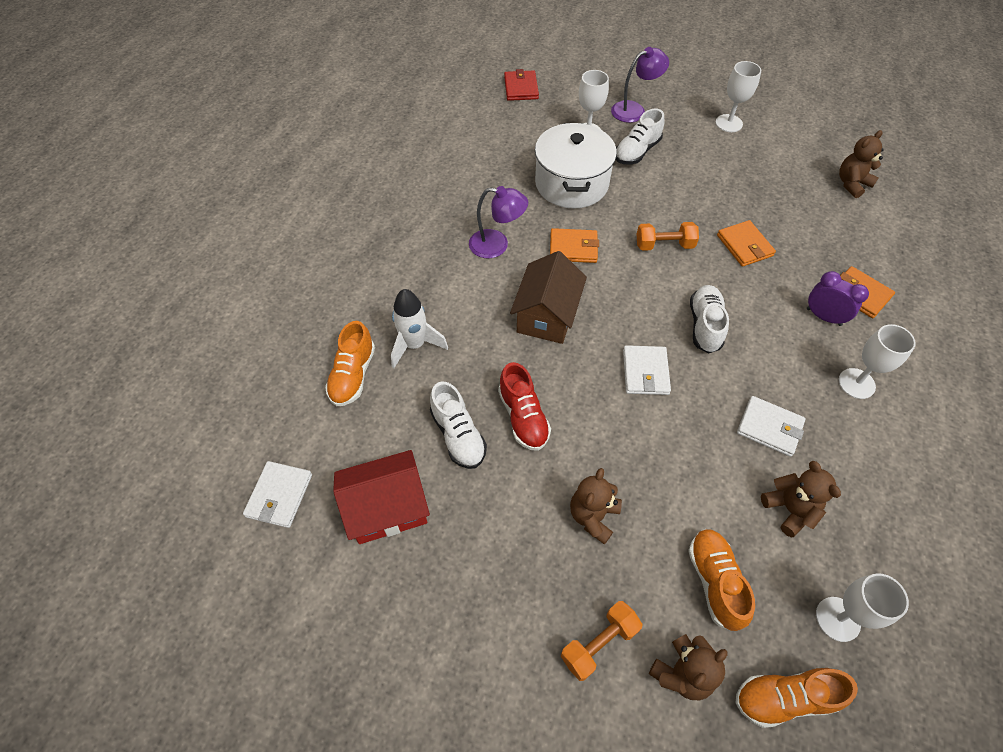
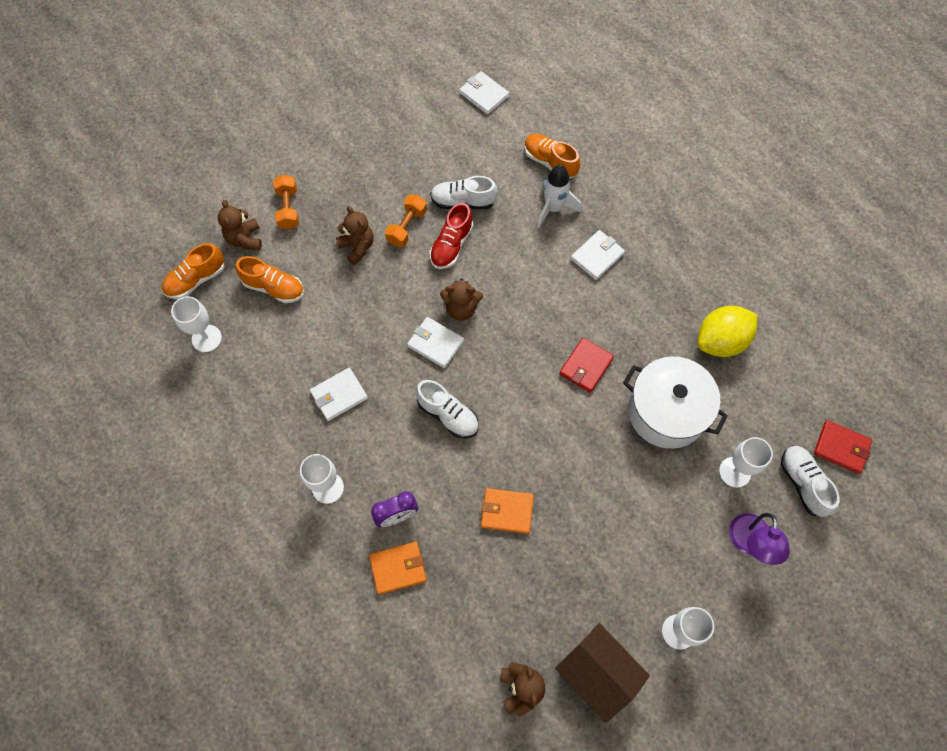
camera: 120 degrees right, 10 degrees up
red house [333,450,430,544] -> none
purple lamp [469,186,528,258] -> none
red shoe [498,362,551,451] -> red shoe turned 75 degrees counterclockwise [430,203,473,269]
brown house [510,251,587,344] -> brown house moved to [555,623,650,723]
orange wallet [550,228,599,263] -> red wallet [559,338,614,393]
white shoe [616,109,664,164] -> white shoe moved to [781,446,840,517]
orange dumbbell [637,222,699,251] -> orange dumbbell moved to [385,195,427,247]
orange shoe [735,668,858,728] -> orange shoe turned 150 degrees counterclockwise [162,243,225,299]
brown teddy bear [761,461,841,537] -> brown teddy bear moved to [440,278,483,321]
none -> white wallet [571,230,625,280]
none -> yellow lemon [698,306,758,357]

